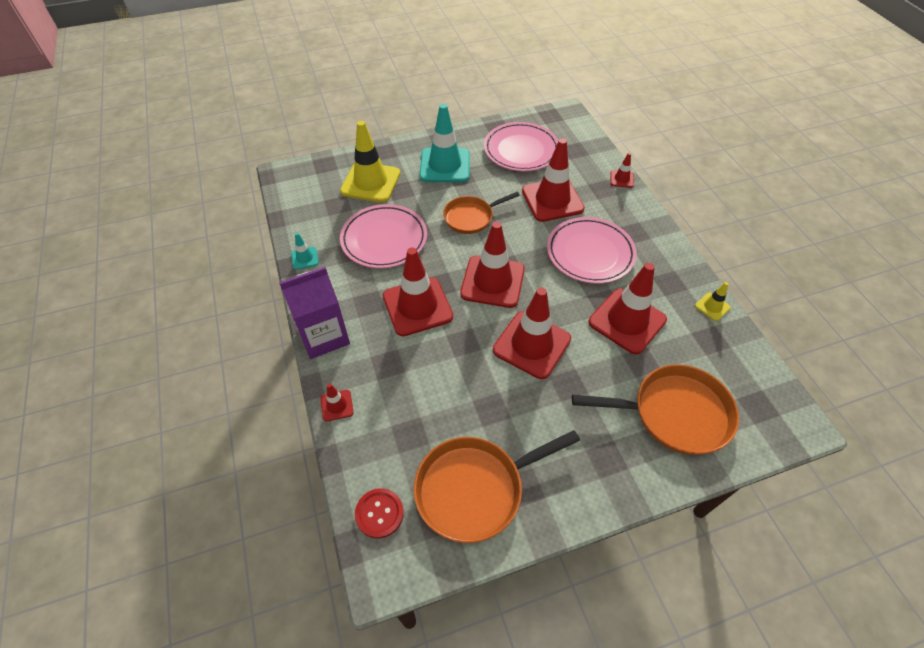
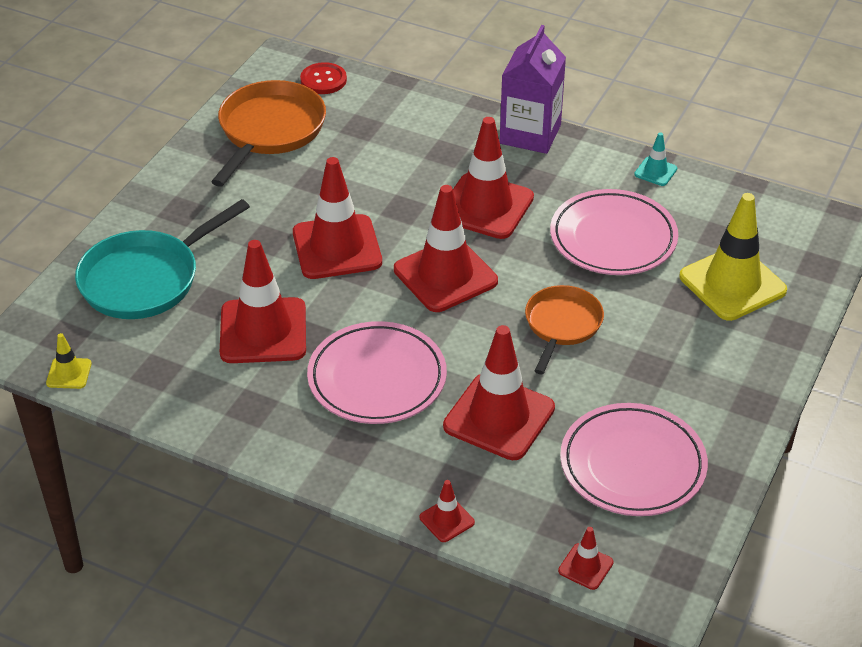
camera: 135 degrees right, 10 degrees down
red traffic cone [321,383,354,422] -> red traffic cone moved to [558,527,614,590]
turquoise traffic cone [420,104,470,182] -> none
orange pan [572,364,739,455] -> turquoise pan [75,199,250,319]
yellow traffic cone [695,282,731,321] -> yellow traffic cone moved to [46,333,92,389]

